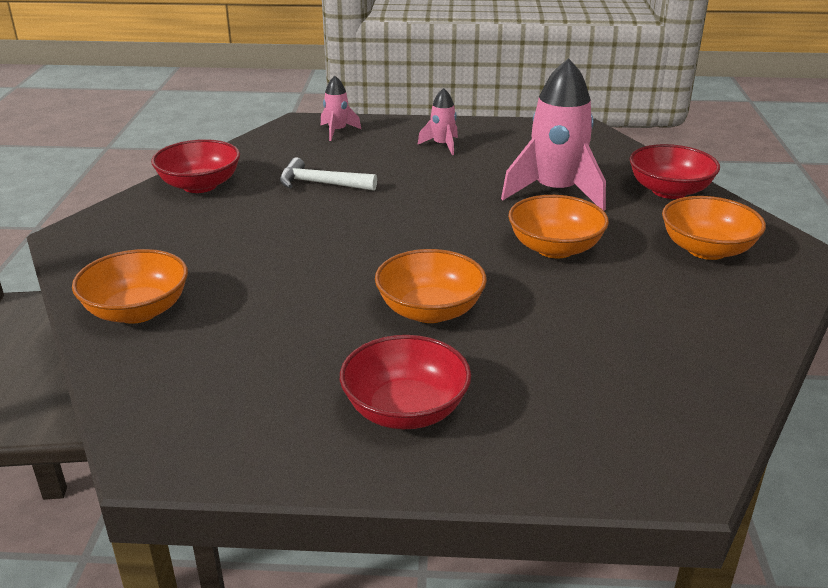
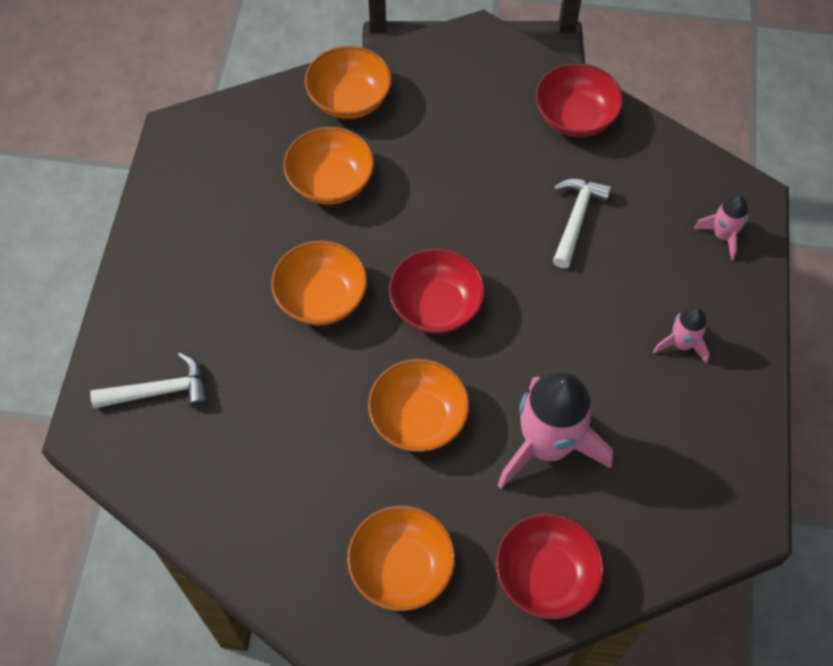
camera: 95 degrees right, 30 degrees up
red bowl [340,335,471,429] -> red bowl moved to [389,248,485,334]
none -> white hammer [90,353,207,408]
none -> orange bowl [283,127,374,204]

